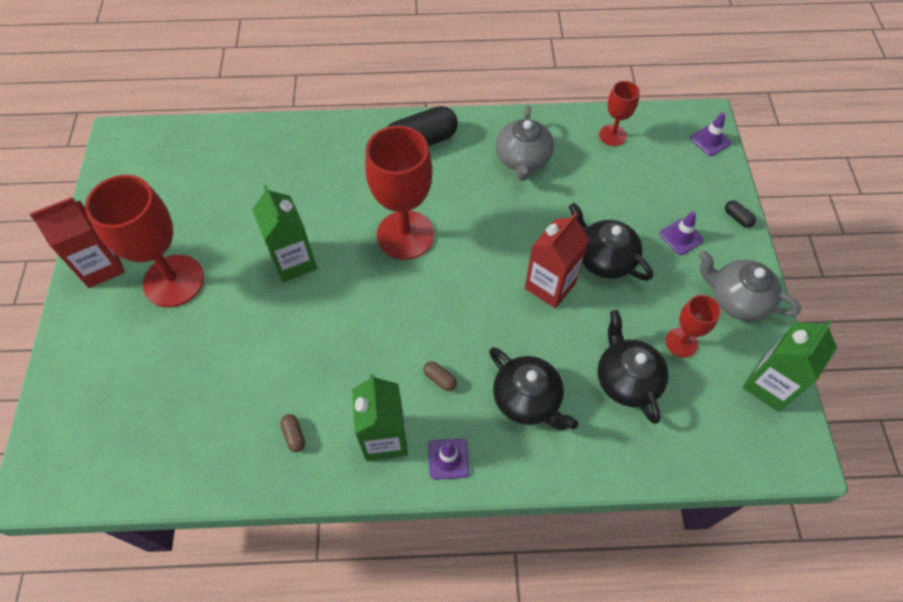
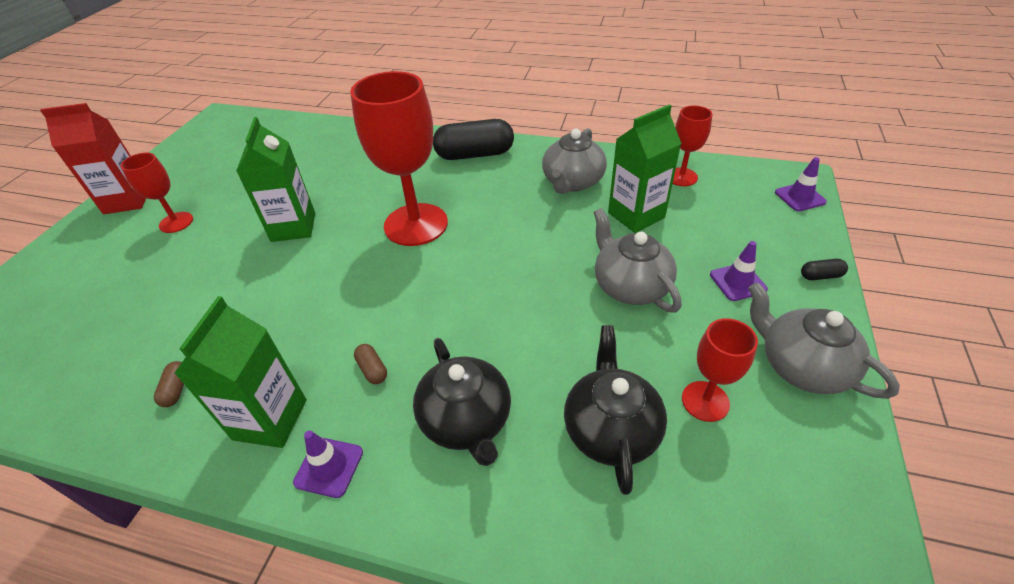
camera: 20 degrees right, 15 degrees down
red goblet [85,175,204,307] -> red goblet [121,153,193,233], size x0.52
red carton [525,212,589,308] -> none
black teapot [569,203,653,281] -> grey teapot [593,208,682,313]
black capsule [725,200,756,228] -> black capsule turned 75 degrees counterclockwise [801,259,848,280]
green carton [742,320,837,412] -> green carton moved to [608,104,682,233]

